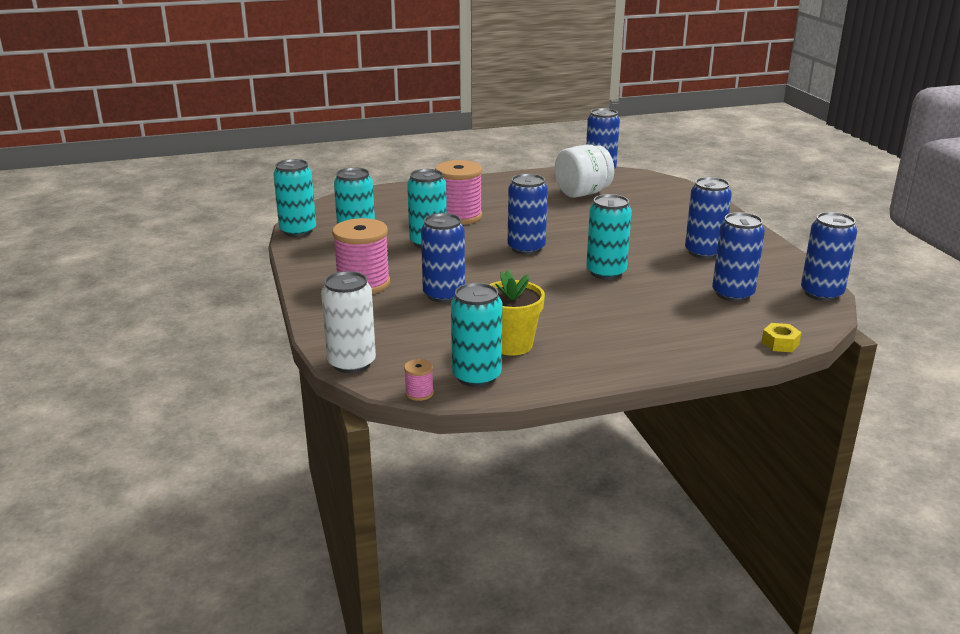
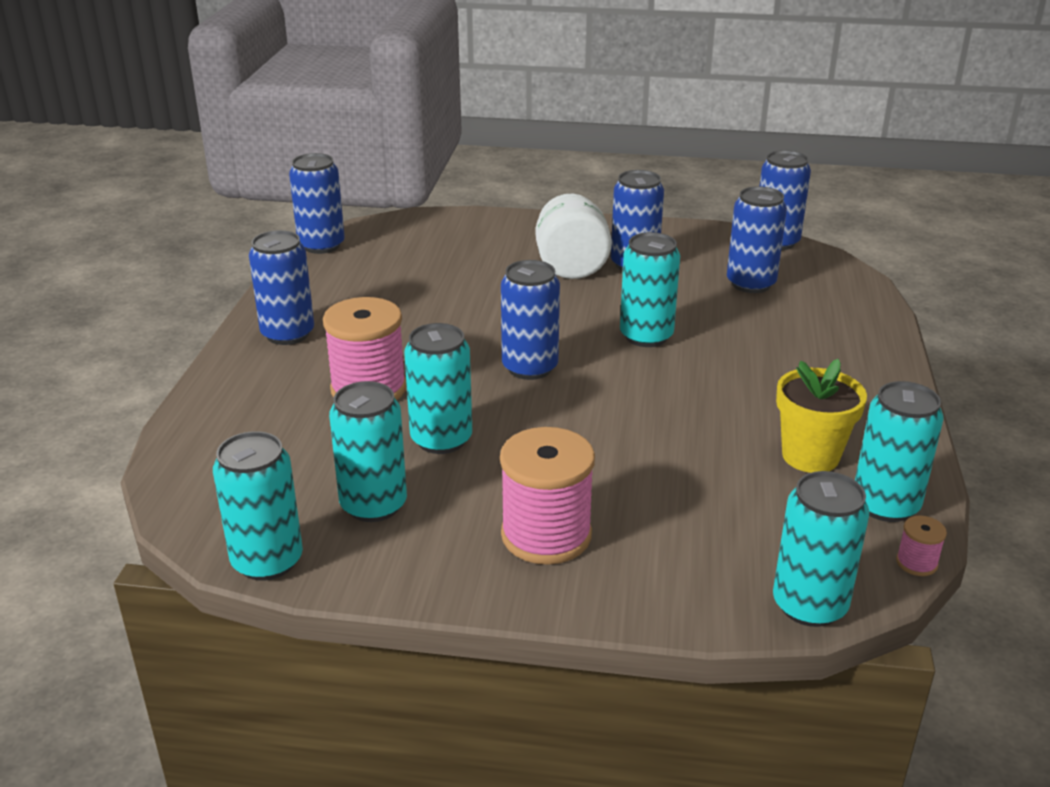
camera: 65 degrees left, 5 degrees up
white can [321,271,376,373] -> turquoise can [773,471,870,627]
blue can [421,213,465,303] -> blue can moved to [249,230,314,345]
white jar [555,145,614,198] -> white jar moved to [536,194,612,279]
yellow nut [761,323,802,352] -> none

